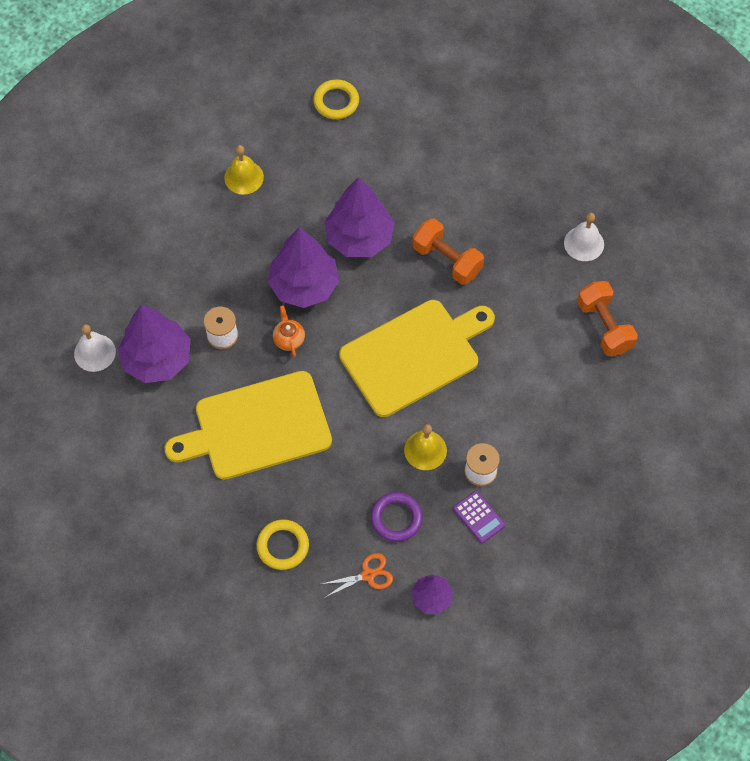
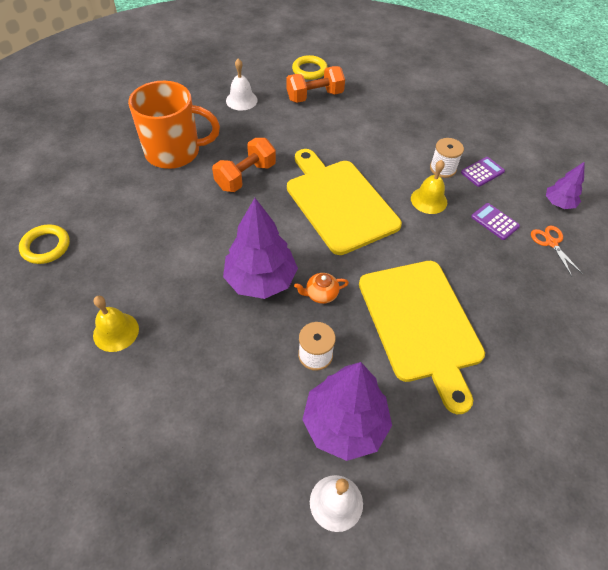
camera: 90 degrees left, 10 degrees down
yellow ring [256,520,309,570] -> yellow ring moved to [292,55,328,80]
purple tree [324,177,395,257] -> none
purple ring [371,492,423,542] -> purple calculator [471,203,520,240]
none -> orange mug [128,81,220,169]

